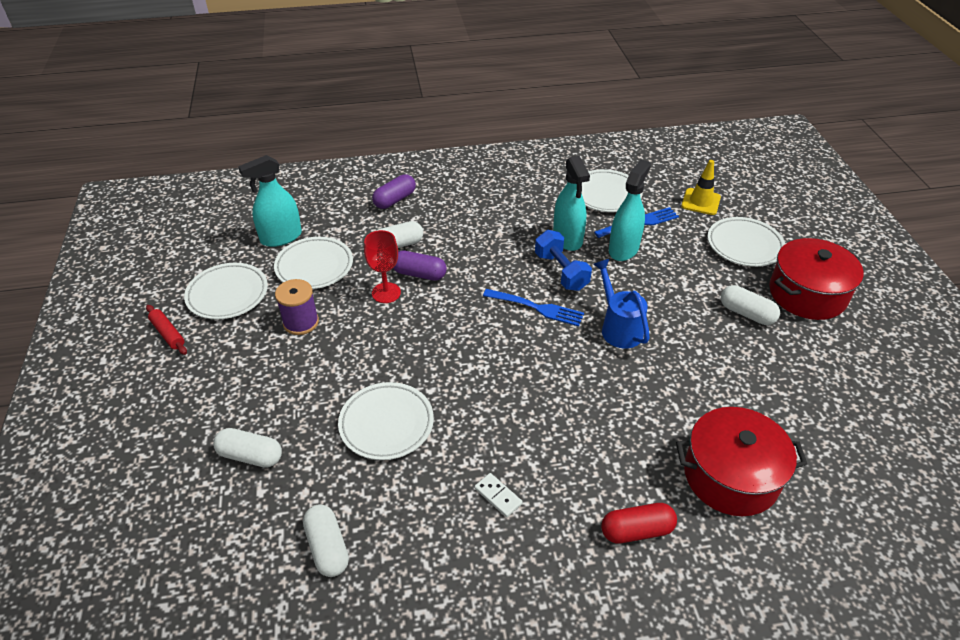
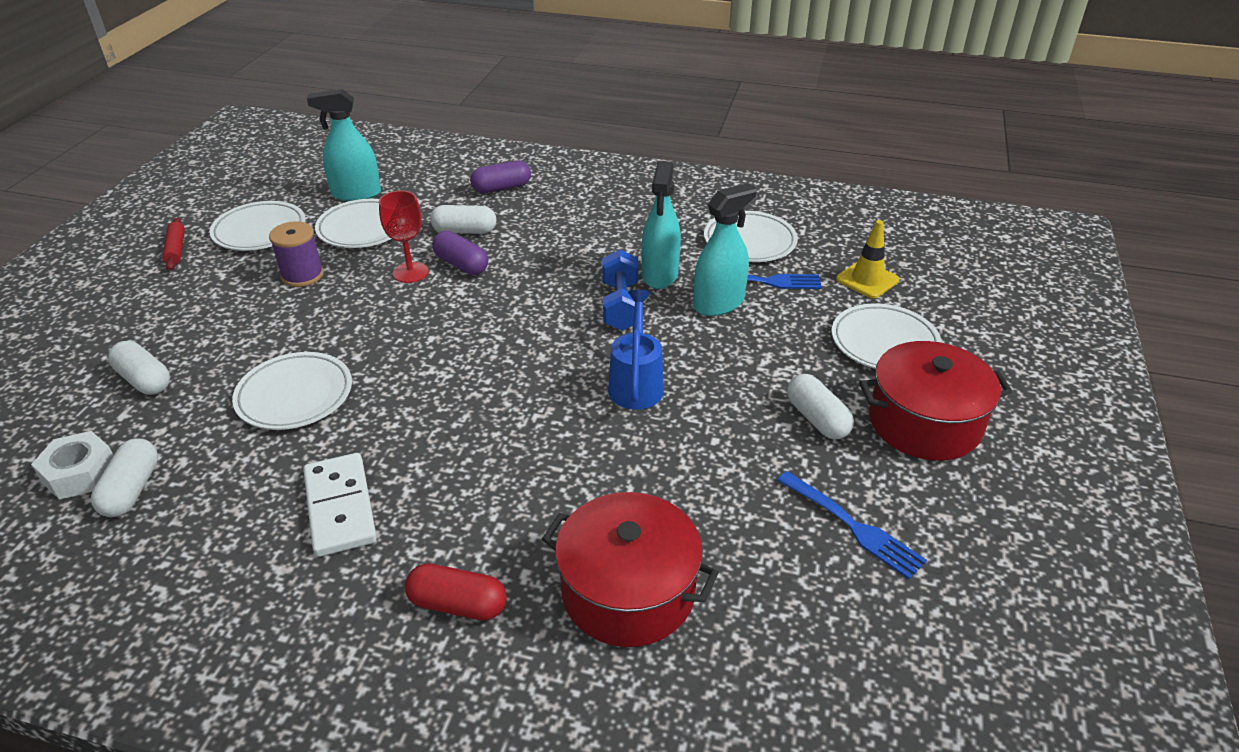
camera: 25 degrees right, 5 degrees down
white domino [474,473,523,517] -> white domino [303,453,377,557], size x1.98
blue fork [483,289,584,326] -> blue fork moved to [777,471,927,579]
none -> white nut [31,431,114,500]

